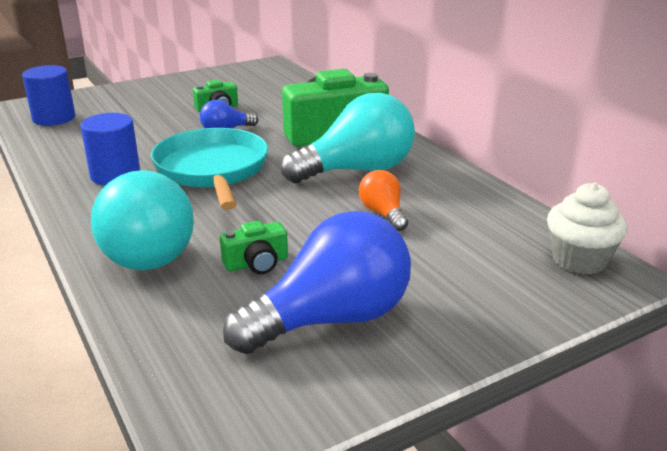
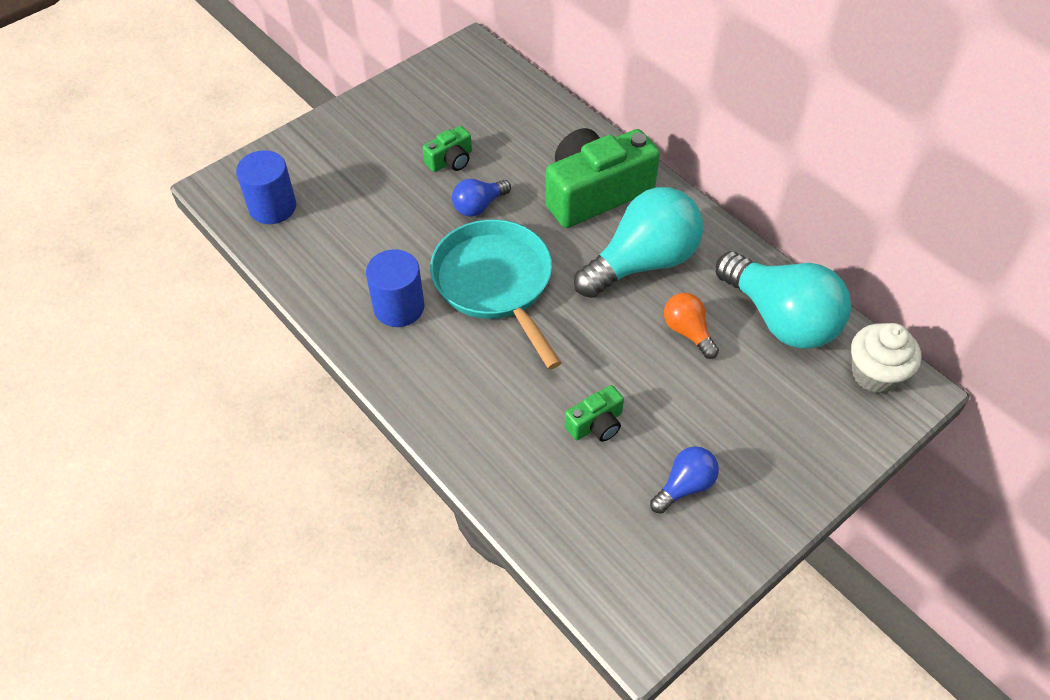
camera: 10 degrees left, 25 degrees up
turquoise light bulb [91,170,194,270] -> turquoise light bulb moved to [716,252,851,349]
blue light bulb [223,211,411,354] -> blue light bulb [650,446,719,514], size x0.49

